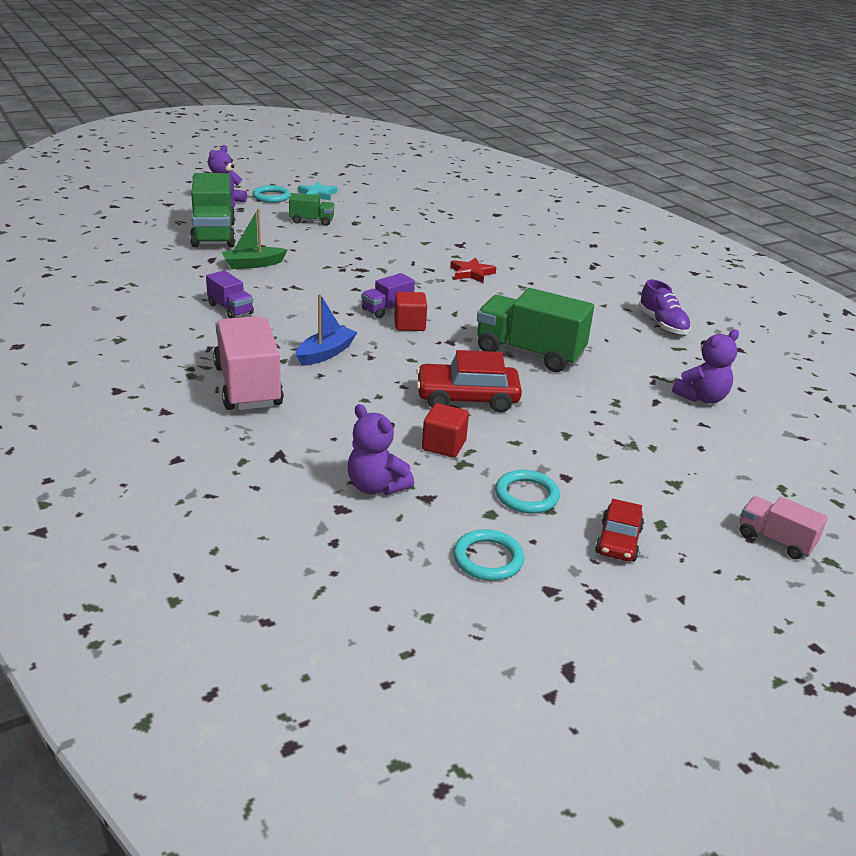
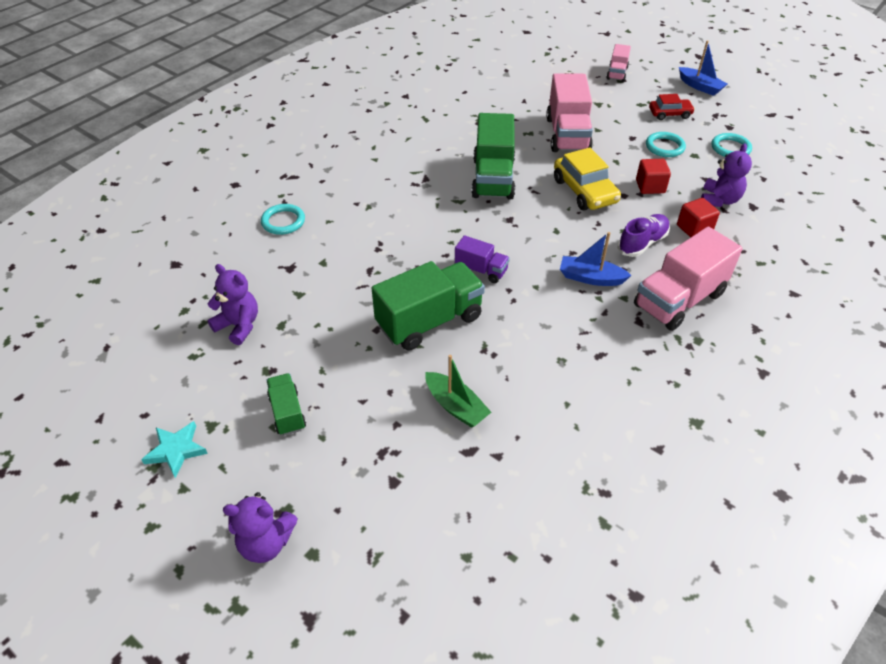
camera: 110 degrees left, 15 degrees up
green truck [190,173,235,247] -> green truck moved to [372,261,485,350]
purple truck [206,270,254,318] -> none
turquoise ring [253,185,291,203] -> turquoise ring moved to [261,204,305,235]
red cube [394,292,427,331] -> red cube moved to [677,198,720,238]
red car [416,350,522,413] -> yellow car [554,148,621,210]
red star [450,257,496,283] -> none
purple shoe [638,280,691,335] -> purple shoe moved to [618,214,670,257]
purple teddy bear [672,330,739,404] -> purple teddy bear moved to [207,264,258,345]
none -> pink truck [546,73,593,152]
none -> blue boat [679,40,727,96]

